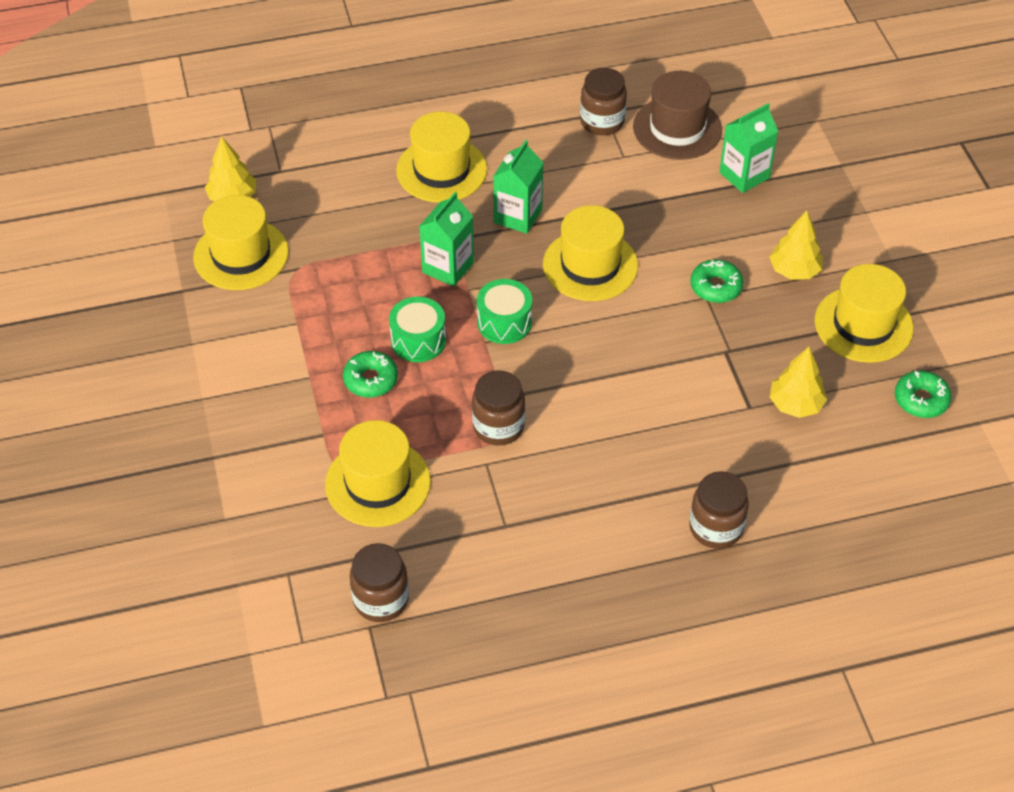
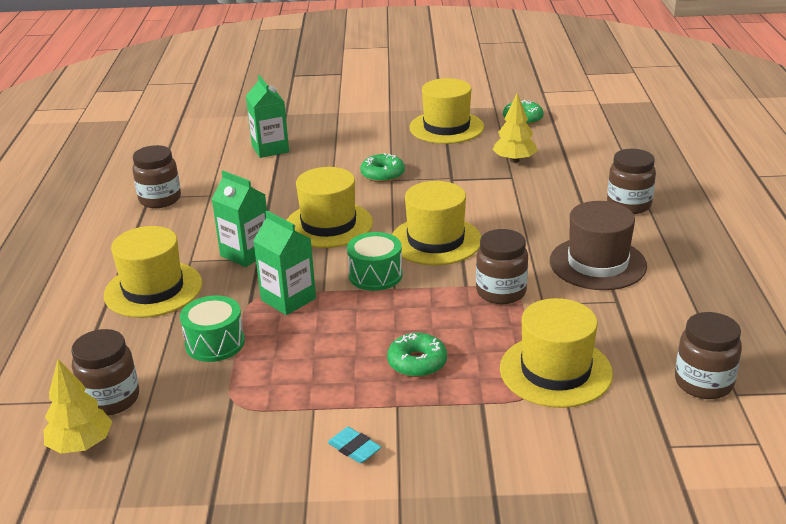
camera: 75 degrees left, 20 degrees down
yellow hat [193,195,289,290] -> yellow hat moved to [392,181,481,265]
green drum [389,297,446,362] -> green drum moved to [180,295,245,362]
brown hat [633,71,722,160] -> brown hat moved to [550,201,647,290]
yellow tree [769,211,823,280] -> none
none -> brown jar [71,329,139,416]
none -> turquoise eraser [327,427,381,463]

